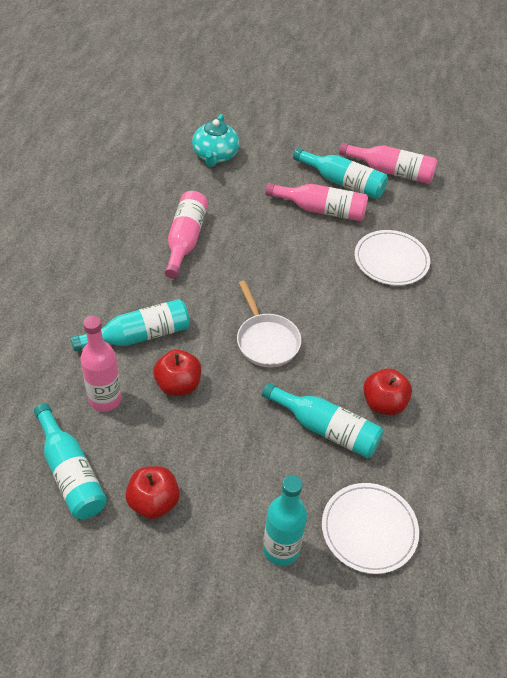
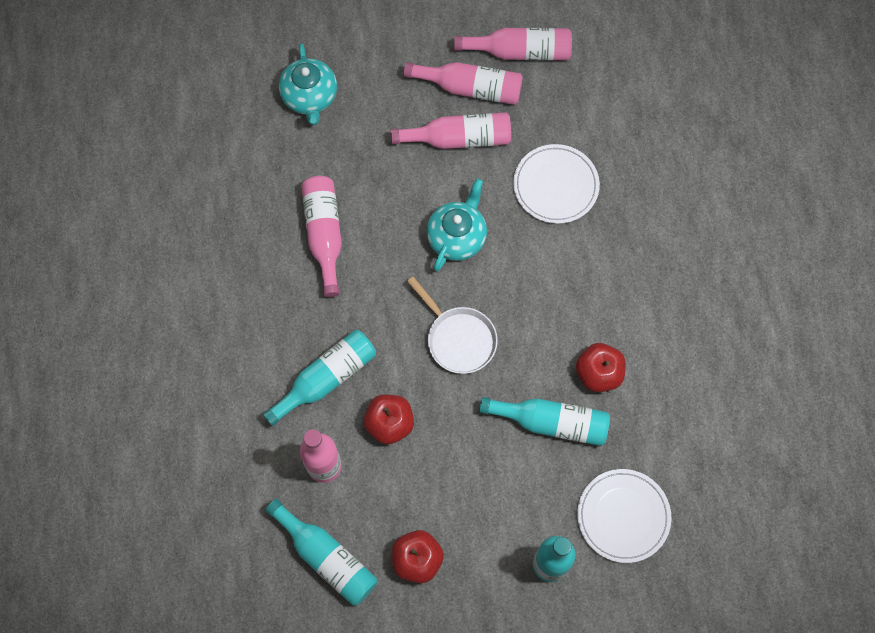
camera: 15 degrees left, 20 degrees up
turquoise bottle [293,148,388,199] -> pink bottle [403,62,523,105]
none -> turquoise teapot [426,178,487,271]

